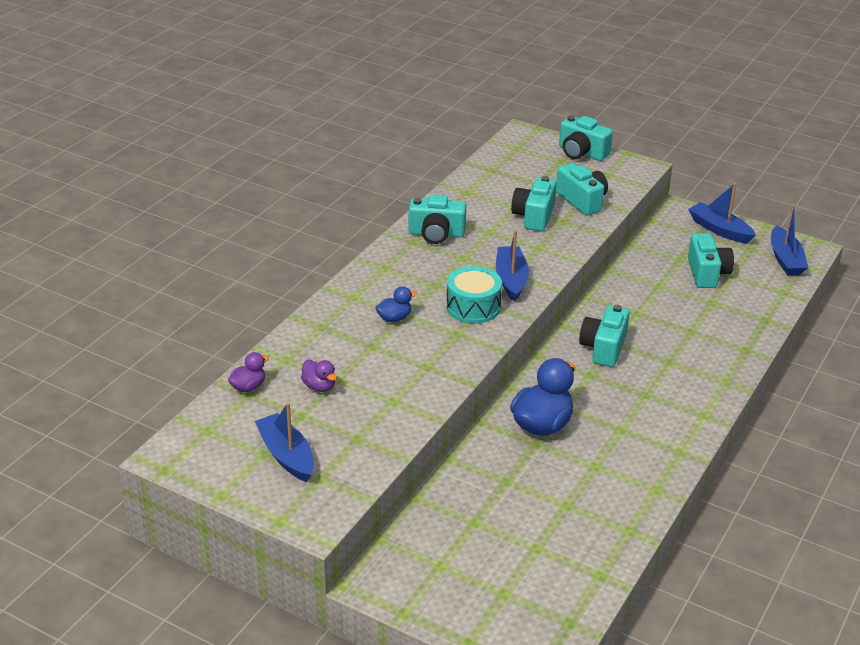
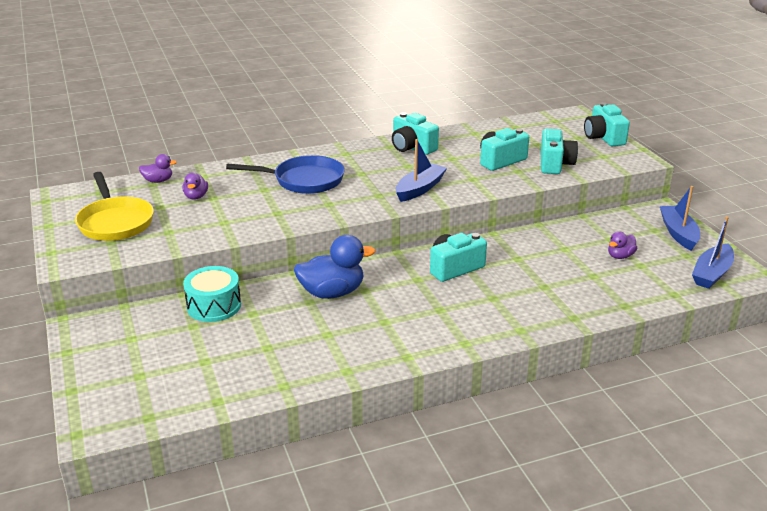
camera: 40 degrees right, 5 degrees down
blue boat [255,402,314,482] -> yellow pan [75,172,154,241]
blue duck [375,286,417,322] -> blue pan [226,155,345,194]
turquoise drum [446,266,502,324] -> turquoise drum moved to [183,266,241,322]
turquoise camera [688,233,734,288] -> purple duck [608,231,637,259]

